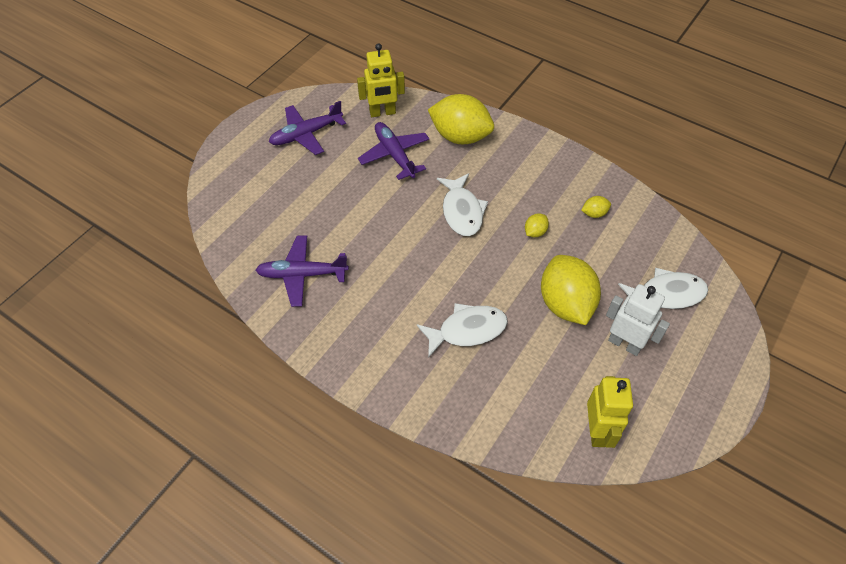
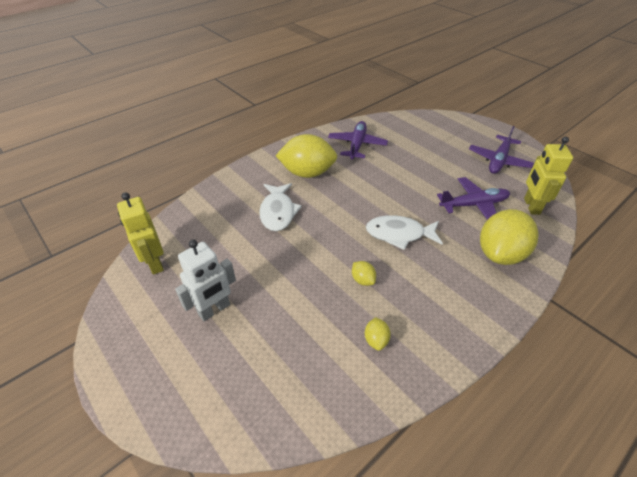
camera: 105 degrees right, 10 degrees down
purple plane [269,101,346,155] -> purple plane turned 135 degrees counterclockwise [469,126,534,174]
yellow lemon [541,255,601,325] -> yellow lemon moved to [276,134,337,178]
yellow robot [587,376,633,448] -> yellow robot turned 45 degrees clockwise [117,192,164,275]
white fish [618,268,708,309] -> none

